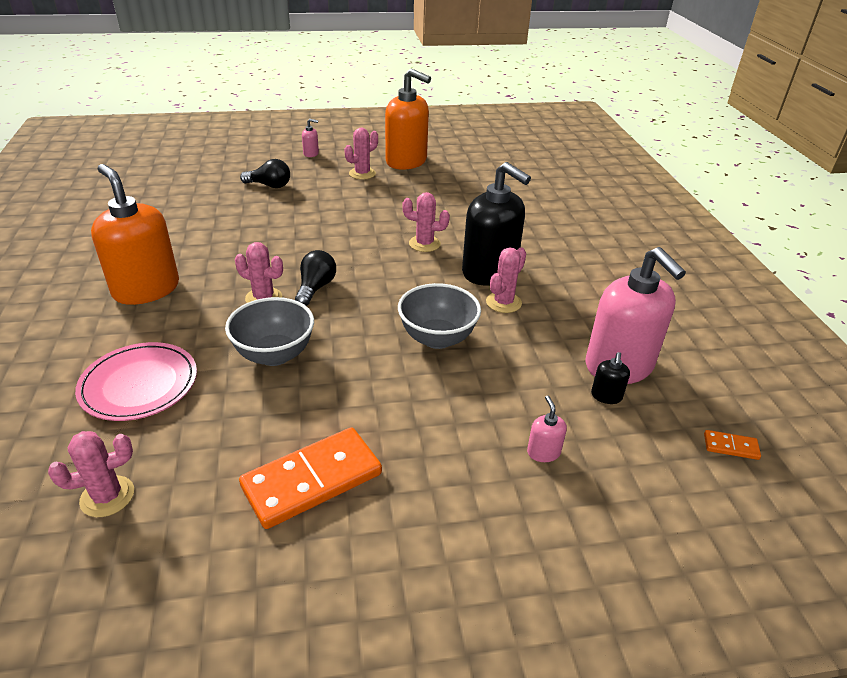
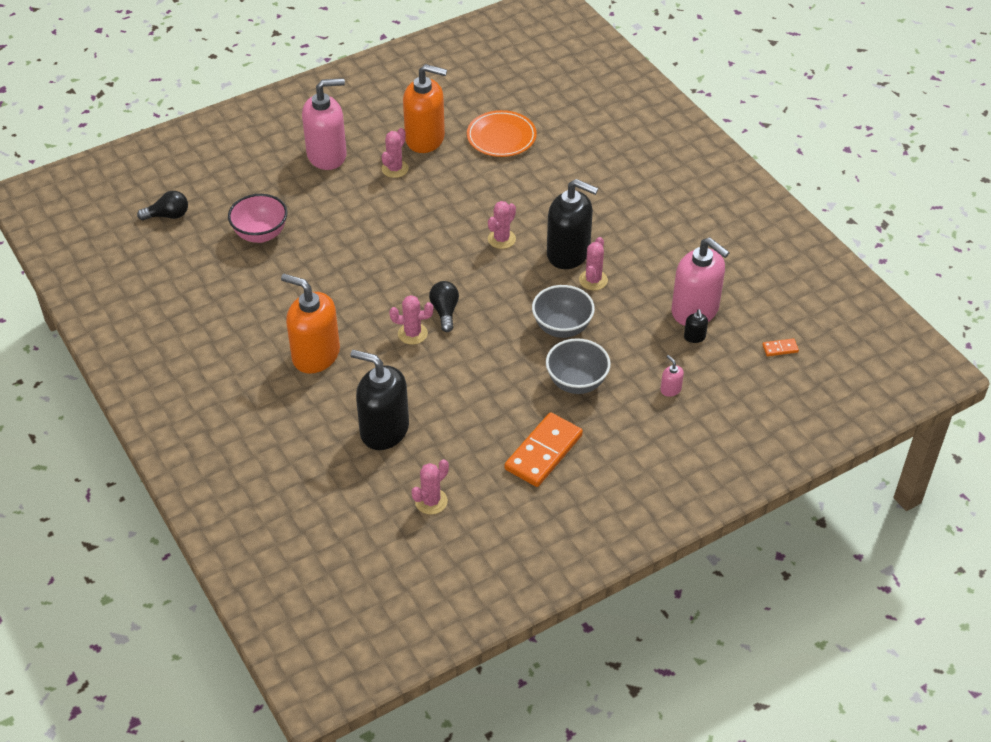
camera: 20 degrees left, 10 degrees up
pink plate [75,342,197,421] -> black soap dispenser [350,350,409,450]
grey bowl [225,297,314,366] -> grey bowl moved to [546,338,611,394]
black light bulb [240,159,290,188] -> black light bulb moved to [137,191,188,220]
pink soap dispenser [302,119,319,157] -> pink soap dispenser [302,78,347,170], size x2.50
pink cactus [402,192,450,252] -> pink cactus turned 45 degrees counterclockwise [488,201,516,249]
none -> pink bowl [228,194,287,243]
none -> orange plate [467,110,537,157]

